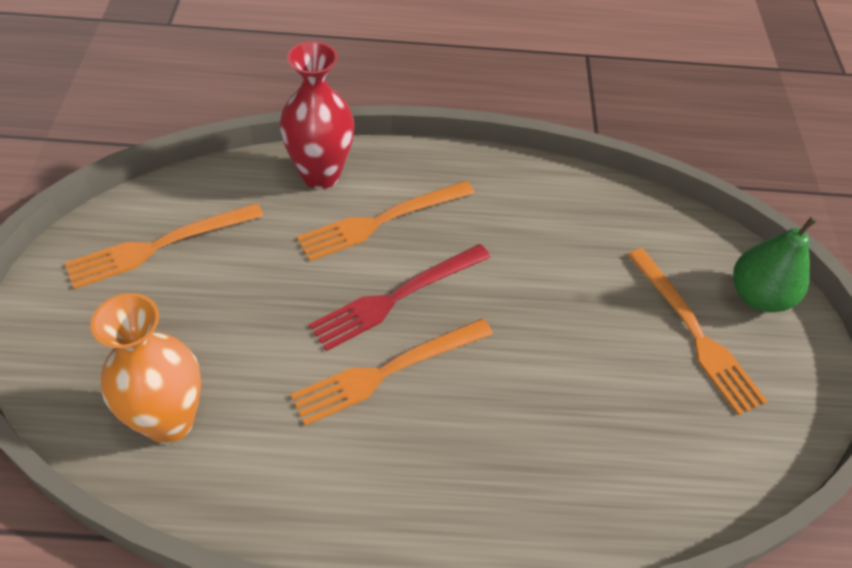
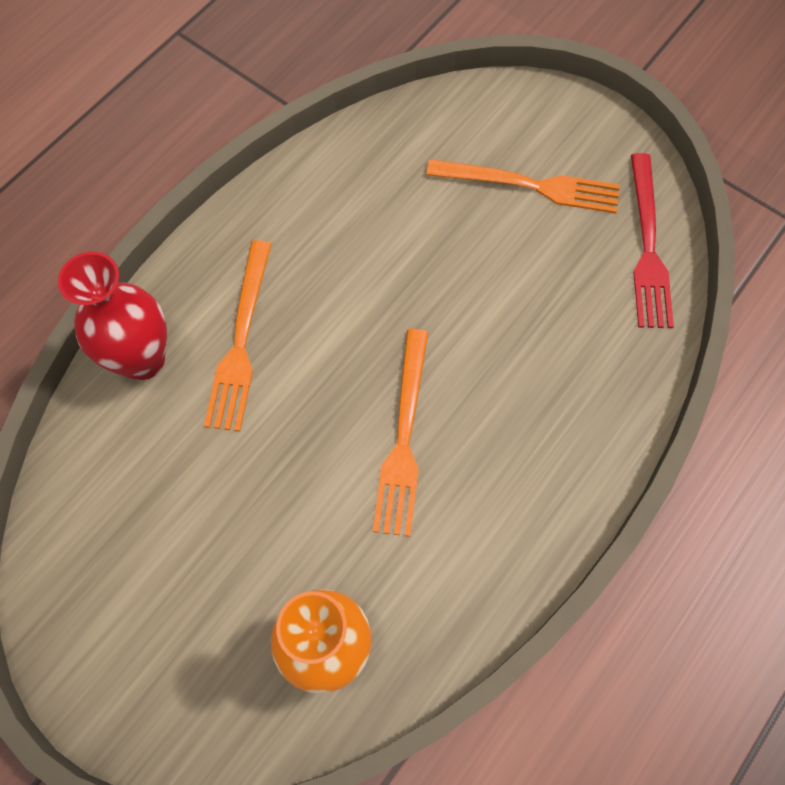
camera: 50 degrees left, 15 degrees up
orange fork [65,203,264,289] -> none
red fork [309,244,490,351] -> red fork moved to [631,153,674,328]
green pear [733,217,817,312] -> none

